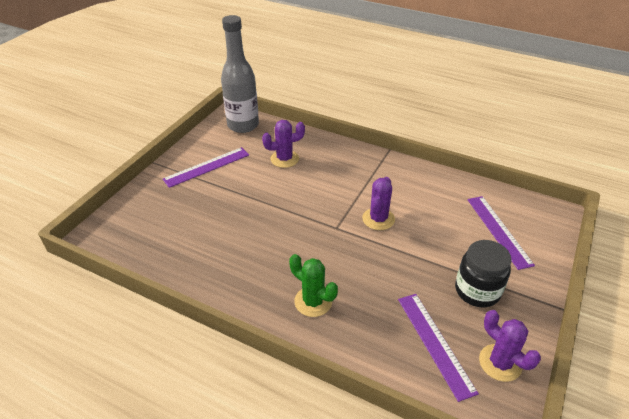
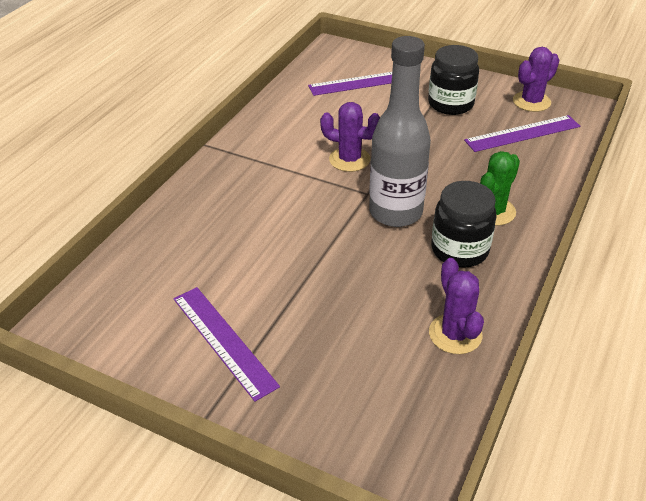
camera: 90 degrees left, 0 degrees up
grey bottle [221,15,259,133] -> grey bottle moved to [369,36,431,227]
purple cactus [262,120,305,168] -> purple cactus moved to [429,258,484,354]
none -> black jar [431,181,497,268]

